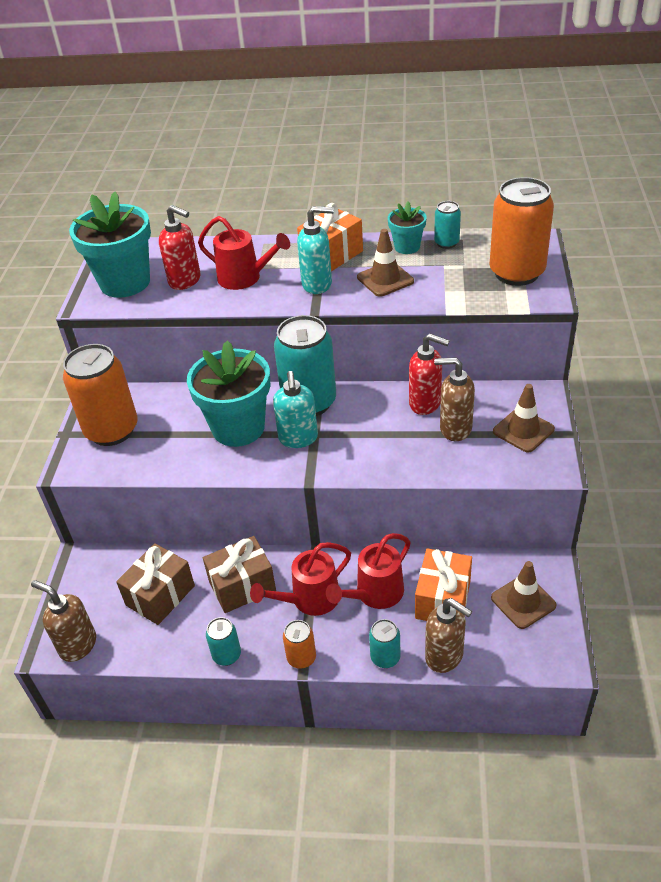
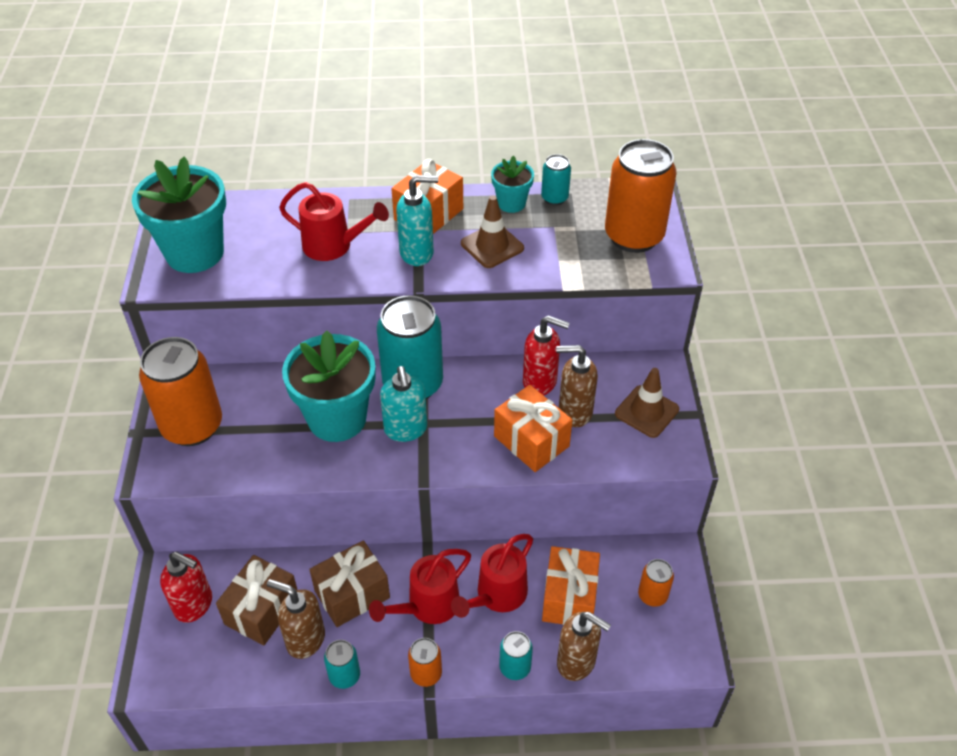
camera: 10 degrees left, 5 degrees up
brown soap dispenser [31,580,96,662] -> brown soap dispenser moved to [267,579,325,659]
red soap dispenser [159,205,201,290] -> red soap dispenser moved to [160,552,212,623]
brown traffic cone [491,561,556,629] -> orange can [638,559,674,607]
none -> orange gift [494,385,573,472]

